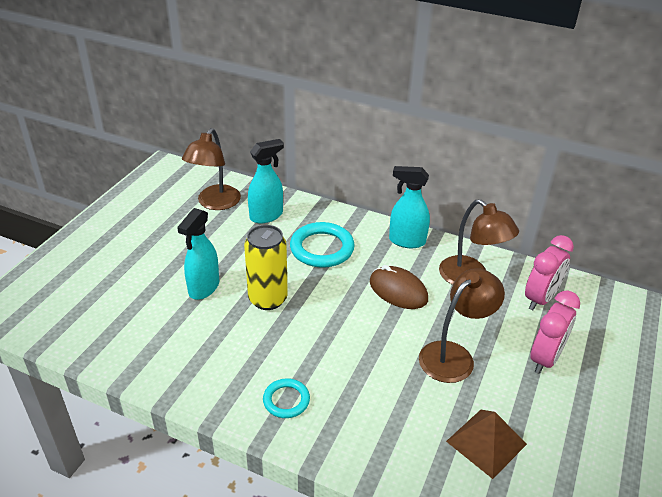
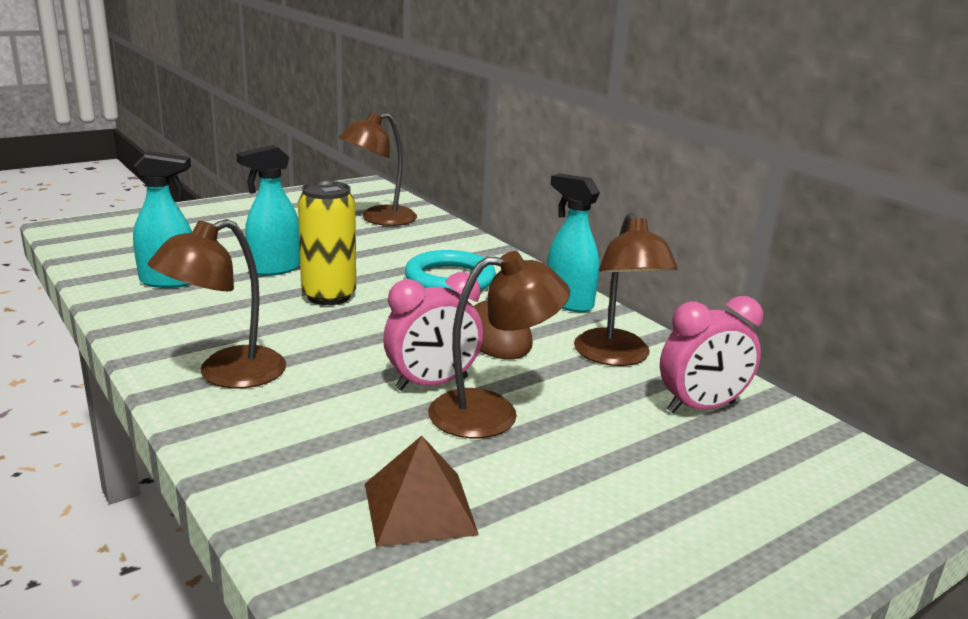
camera: 30 degrees right, 15 degrees down
turquoise spray bottle [248,139,284,224] -> turquoise spray bottle moved to [133,151,192,288]
turquoise ring [263,378,310,418] -> brown lamp [148,219,286,389]
pink clock [530,290,580,374] -> pink clock moved to [383,272,483,391]

